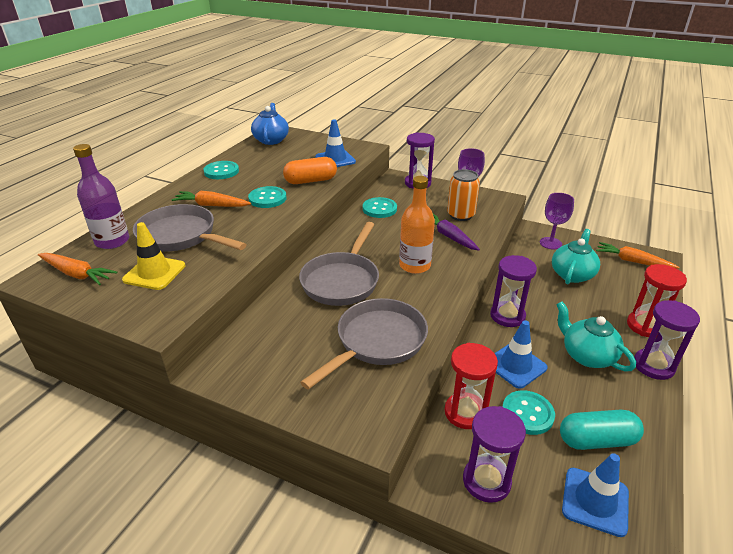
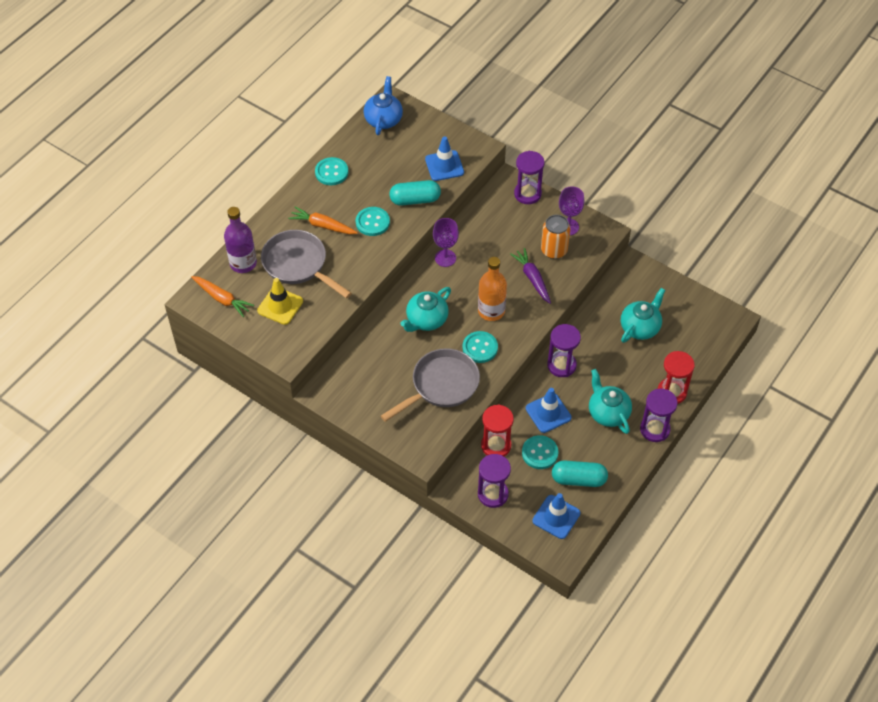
camera: 10 degrees right, 20 degrees up
orange capsule [283,157,337,184] -> turquoise capsule [389,180,441,206]
grey pan [299,222,379,306] -> turquoise teapot [400,287,451,332]
turquoise button [363,197,397,218] -> turquoise button moved to [462,331,498,363]
purple goblet [540,193,574,249] -> purple goblet moved to [433,218,459,267]
orange carrot [596,242,680,269] -> none

